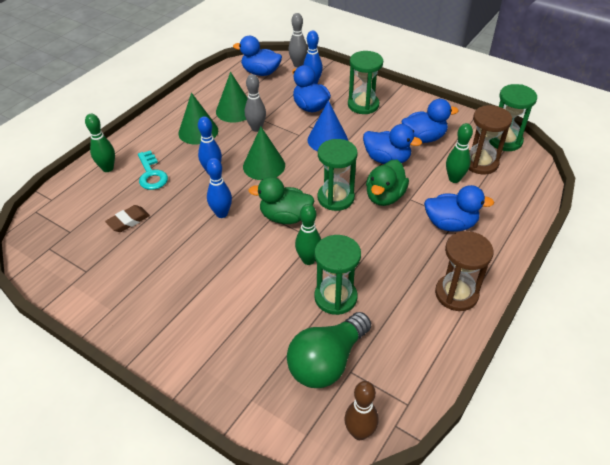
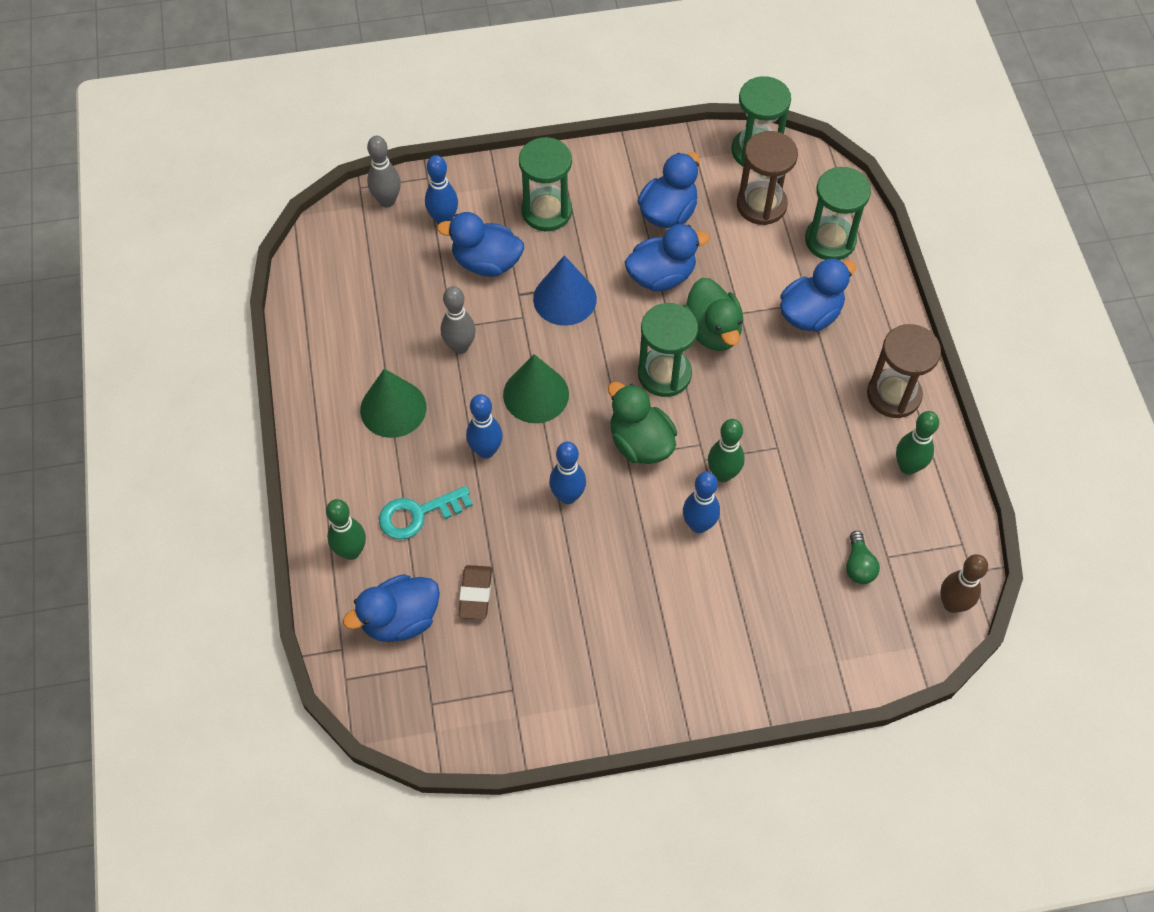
camera: 45 degrees left, 15 degrees up
turquoise key [138,150,168,190] -> turquoise key turned 135 degrees clockwise [379,486,473,540]
green cone [216,72,248,123] -> none
blue duck [233,36,282,76] -> blue duck moved to [343,574,440,642]
green duck [248,177,314,224] -> green duck turned 90 degrees clockwise [608,382,677,464]
green light bulb [287,312,371,388] -> green light bulb [846,531,880,584], size x0.46
green hourglass [314,235,361,315] -> green hourglass moved to [805,167,871,260]
green bowling pin [446,123,473,183] -> green bowling pin moved to [896,411,939,475]
none -> blue bowling pin [683,472,720,533]

